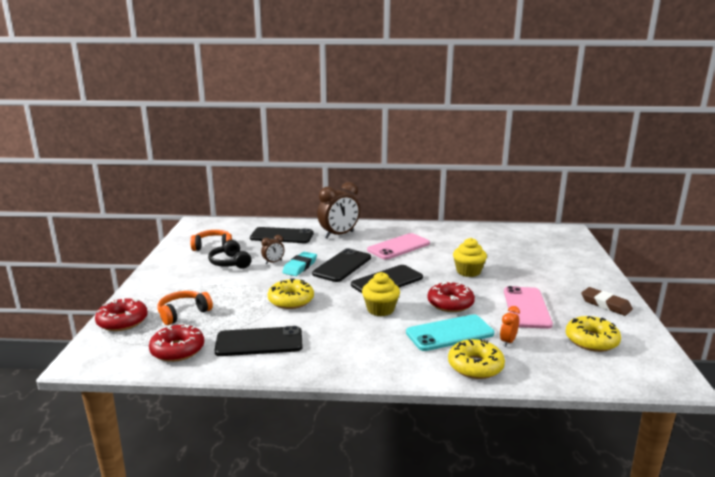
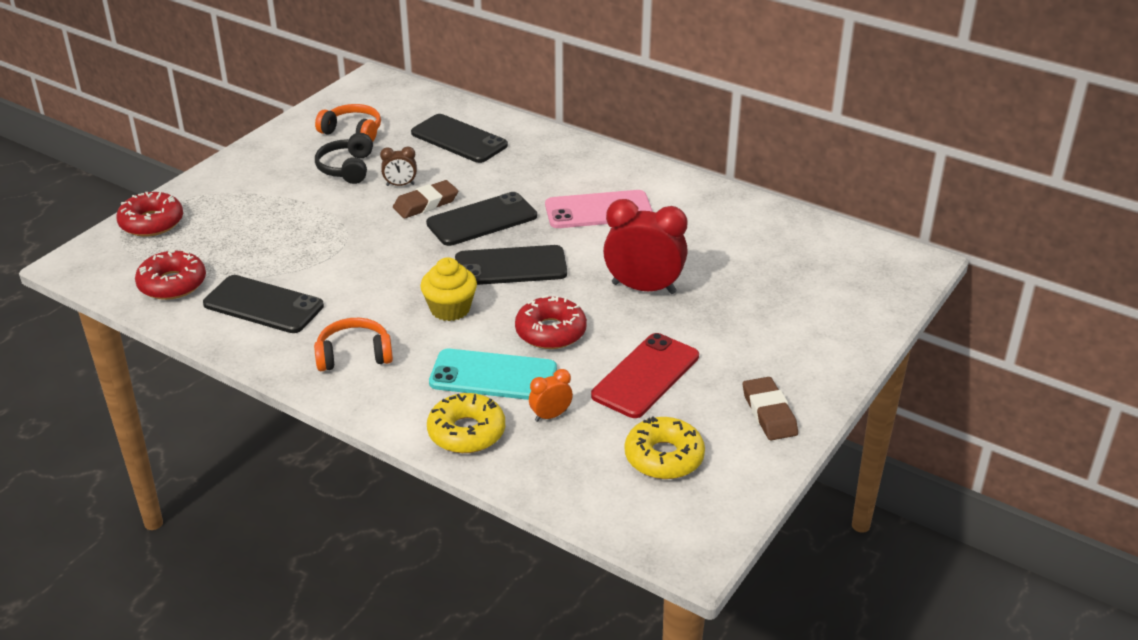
camera: 30 degrees right, 15 degrees up
orange headphones [158,291,213,325] -> orange headphones moved to [314,318,393,371]
yellow donut [268,278,314,309] -> none
turquoise eraser [282,251,317,276] -> brown eraser [393,180,458,218]
brown clock [317,182,360,238] -> none
yellow cupcake [453,238,487,277] -> red clock [603,199,688,294]
pink phone [504,286,553,329] -> red phone [591,333,699,418]

